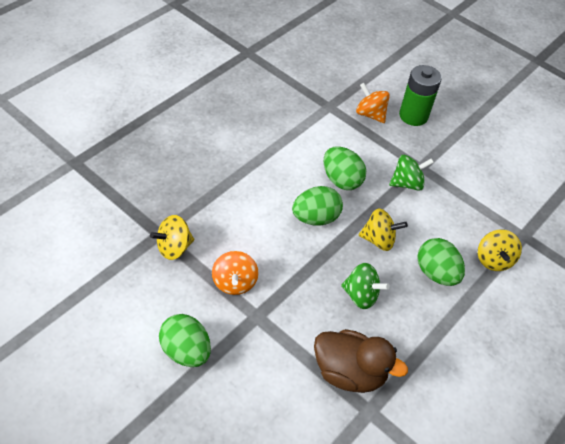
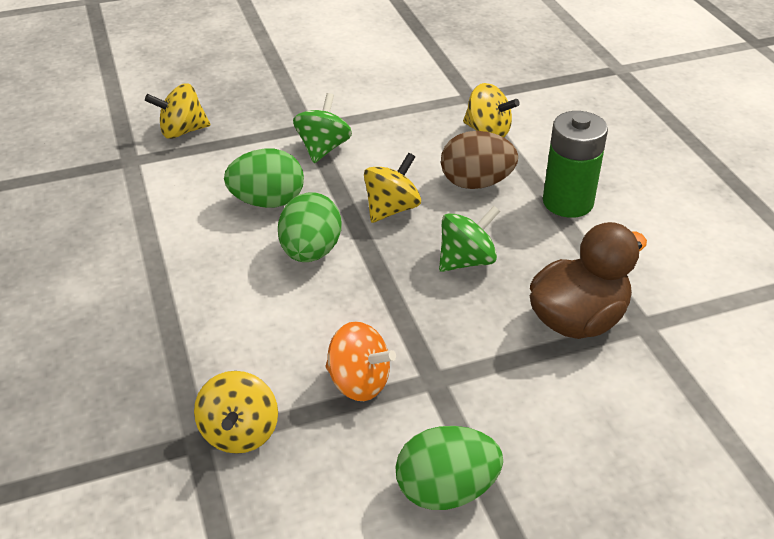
camera: 55 degrees left, 10 degrees down
orange spinning top [356,83,390,123] -> yellow spinning top [145,83,210,139]
green battery [399,65,442,126] -> green battery moved to [543,111,608,218]
green egg [417,238,465,286] -> brown egg [441,131,518,189]

